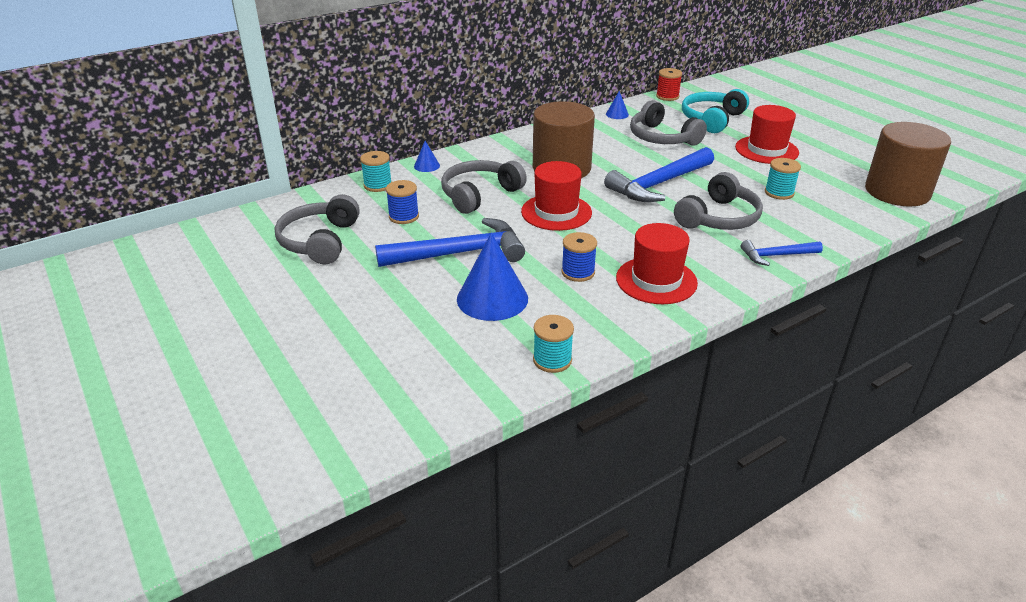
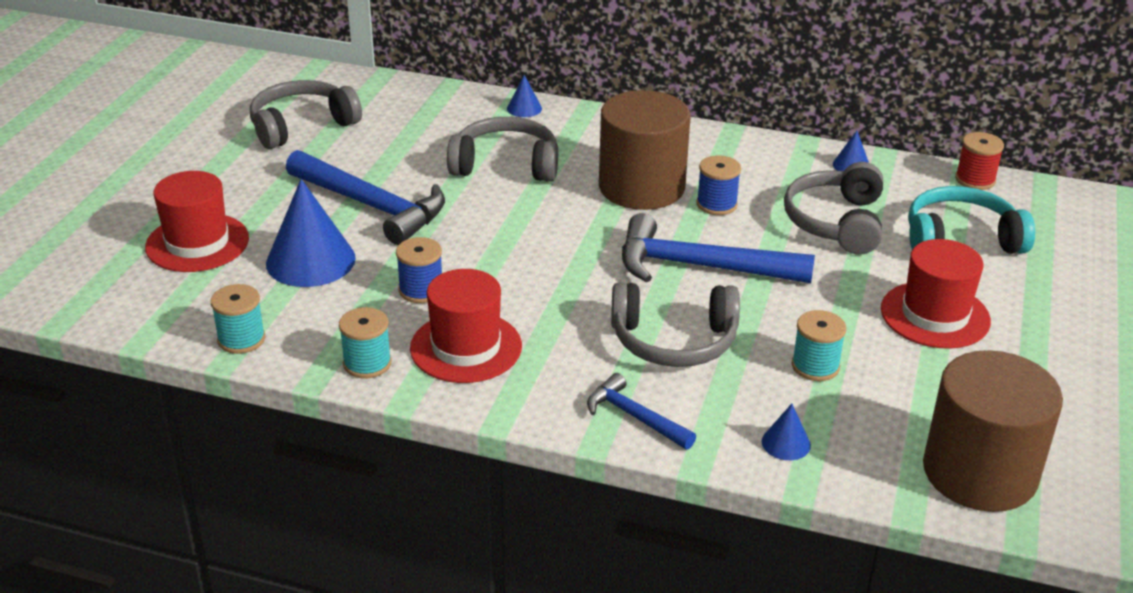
camera: 50 degrees right, 0 degrees up
turquoise spool [360,151,392,192] -> turquoise spool moved to [339,307,392,378]
blue spool [386,180,419,224] -> blue spool moved to [696,155,741,215]
red hat [521,161,592,231] -> red hat moved to [145,171,249,272]
none -> blue cone [761,404,811,460]

